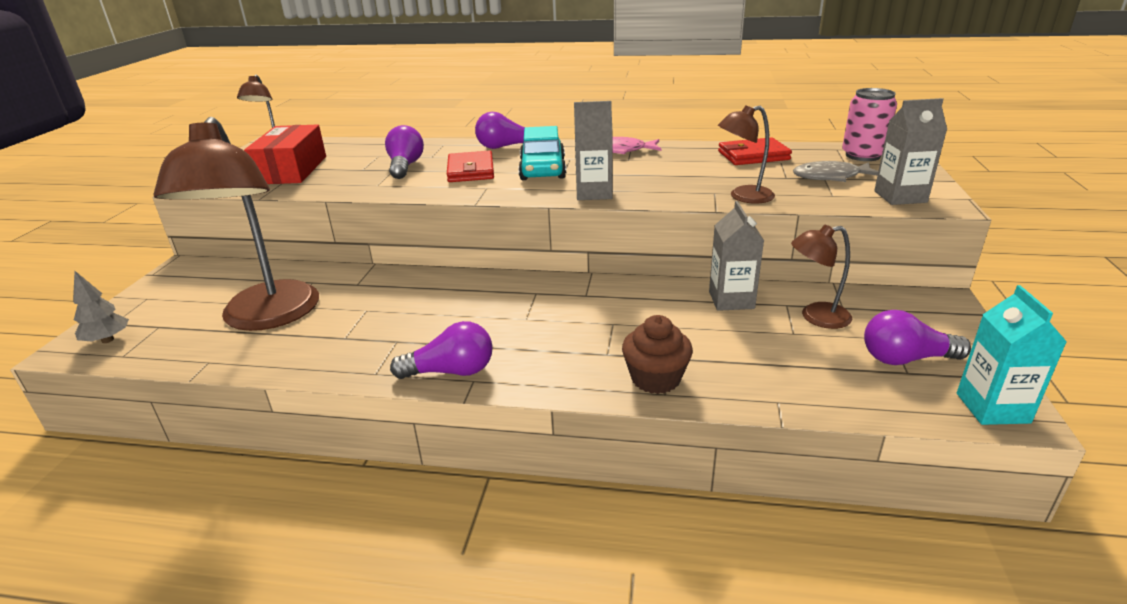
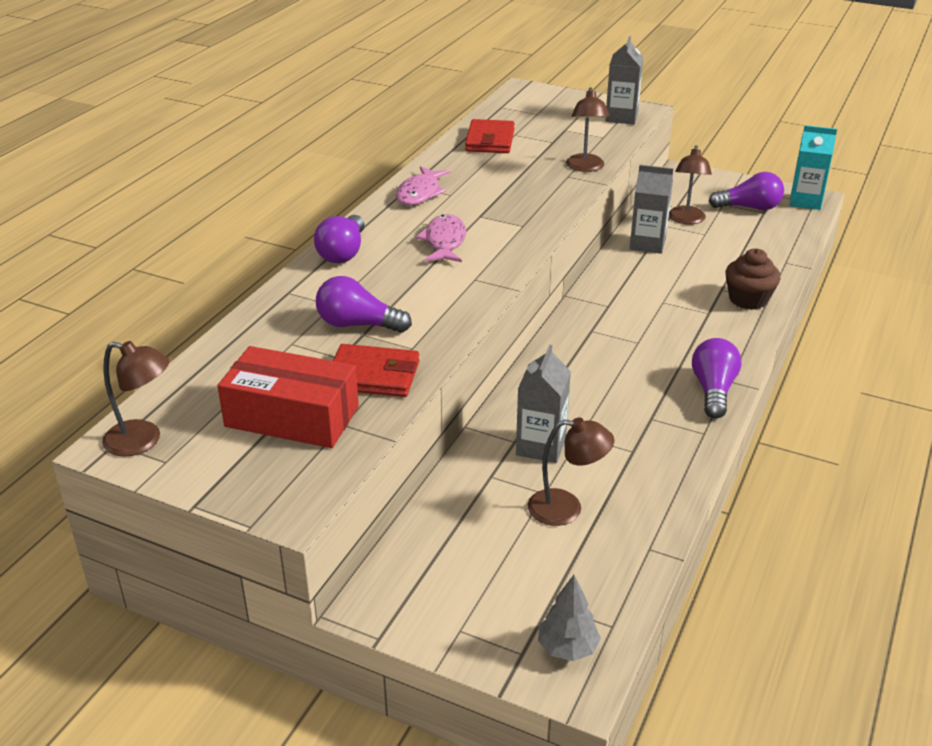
camera: 75 degrees left, 5 degrees up
brown lamp [153,117,319,331] -> brown lamp [528,417,614,526], size x0.47
red wallet [447,150,494,182] -> red wallet moved to [333,344,419,397]
turquoise car [518,126,566,180] -> pink fish [416,214,466,262]
grey carton [574,101,613,200] -> grey carton moved to [516,345,571,463]
grey fish [793,161,878,182] -> none
pink can [842,88,897,161] -> none
purple light bulb [864,310,971,365] -> purple light bulb turned 105 degrees counterclockwise [709,172,784,210]

